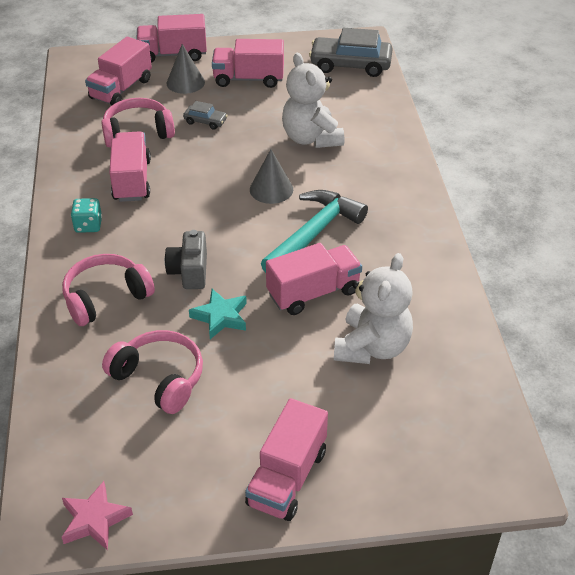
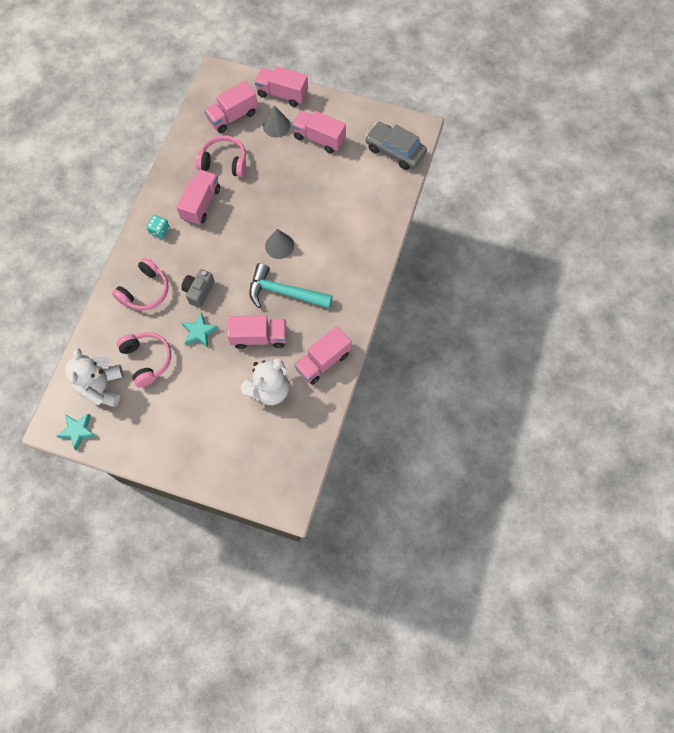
camera: 25 degrees right, 25 degrees up
pink headphones [62,254,155,326] -> pink headphones turned 135 degrees clockwise [112,258,168,311]
pink star [62,481,133,550] -> turquoise star [56,414,97,451]
grey car [183,101,228,130] -> none
pink truck [245,398,328,521] -> pink truck moved to [294,326,351,385]
turquoise hammer [261,190,368,273] -> turquoise hammer turned 135 degrees counterclockwise [249,263,333,308]
white teddy bear [282,53,344,148] -> white teddy bear moved to [65,348,123,407]

